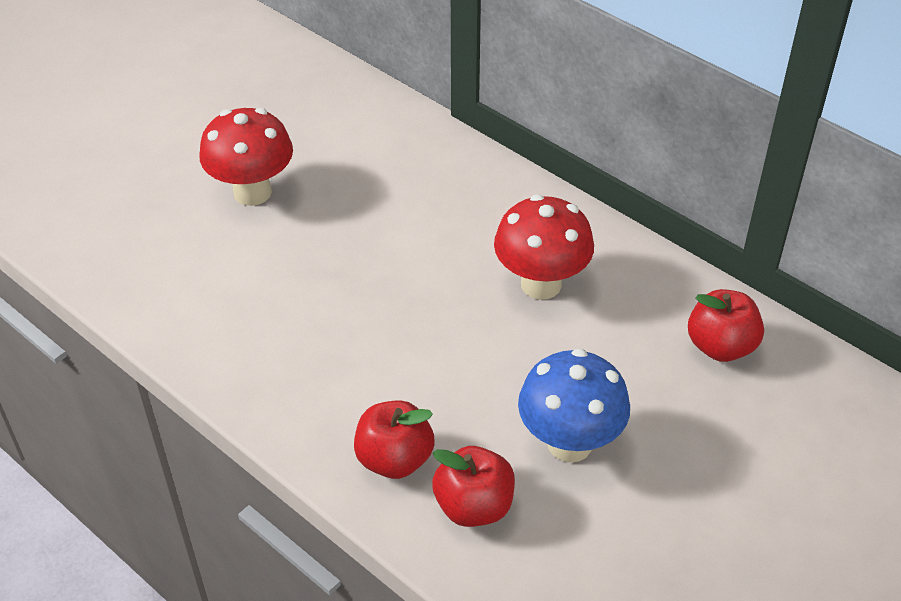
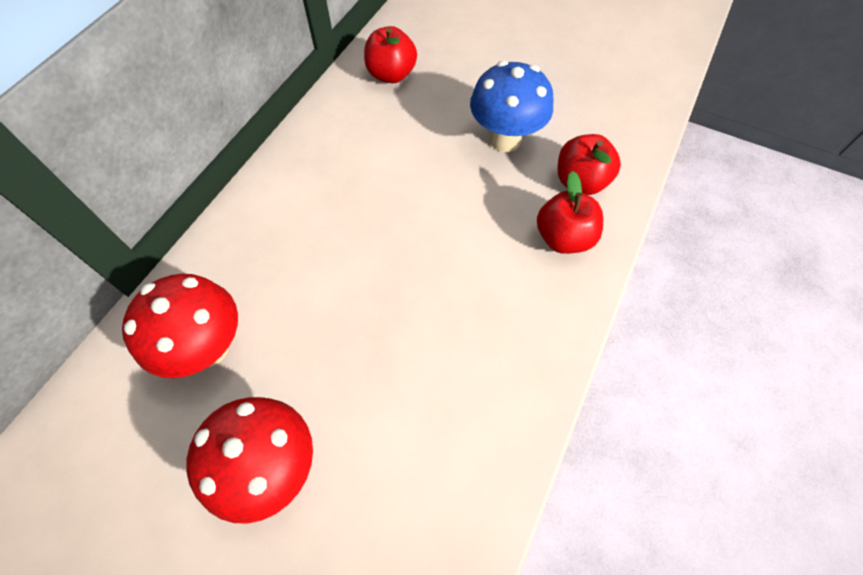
camera: 105 degrees left, 15 degrees up
red mushroom [494,194,594,300] -> red mushroom moved to [122,274,238,378]

